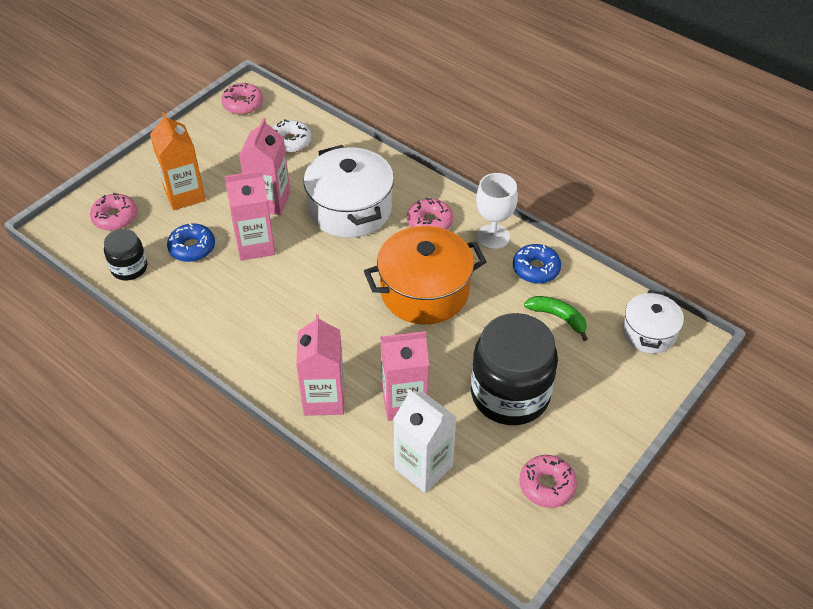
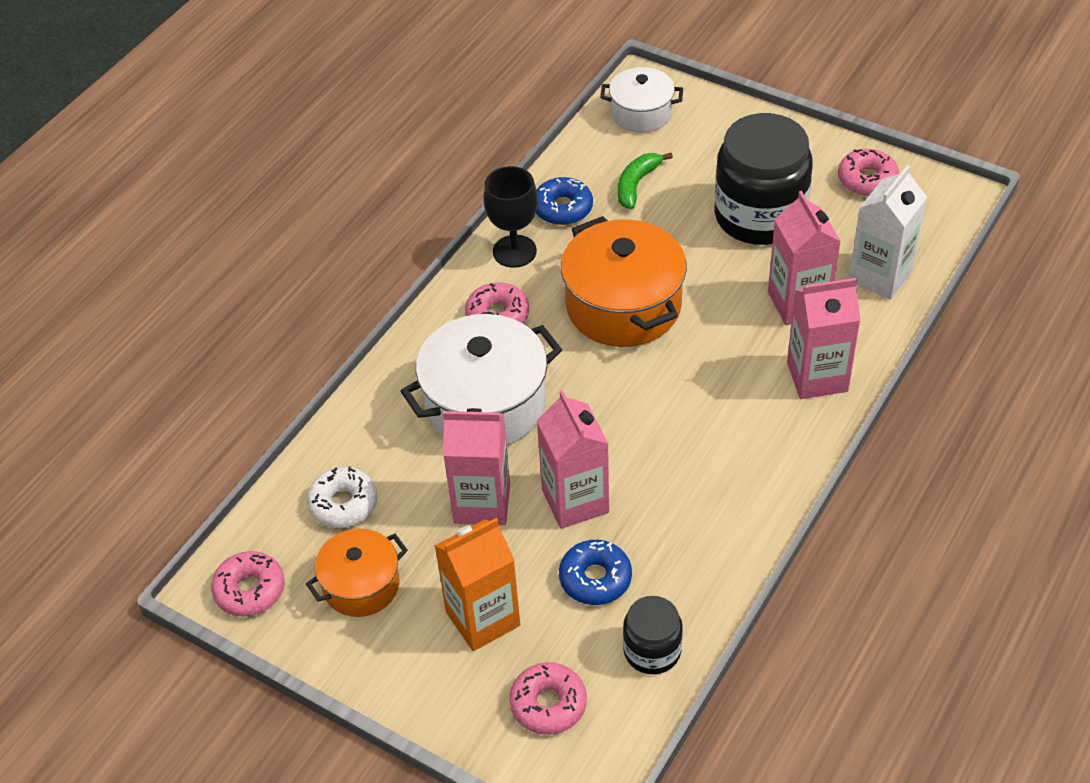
camera: 95 degrees left, 0 degrees up
white goblet [476,173,518,249] -> black goblet [483,166,538,268]
none -> orange pot [306,529,408,617]

